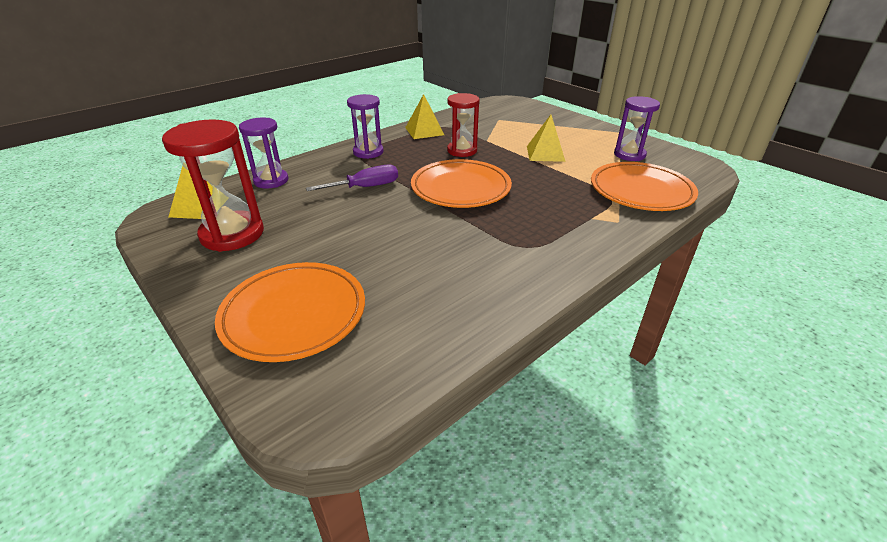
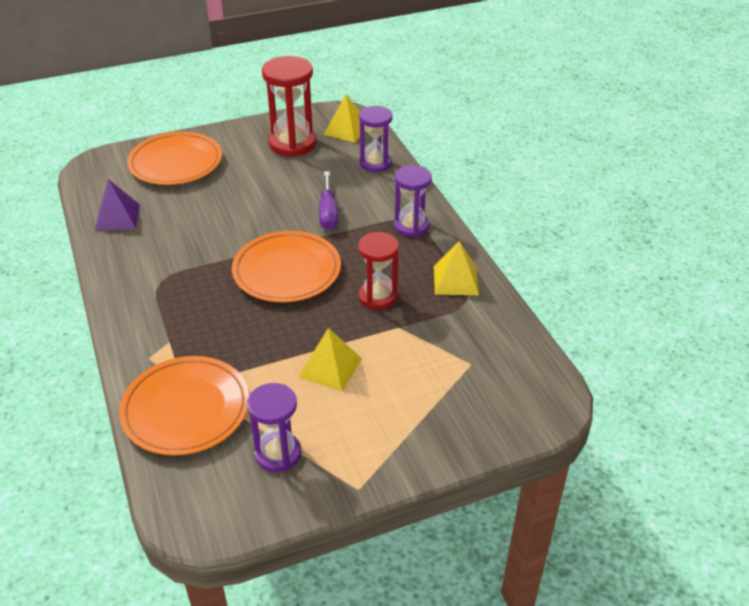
camera: 110 degrees right, 5 degrees up
none -> purple pyramid [95,179,140,231]

